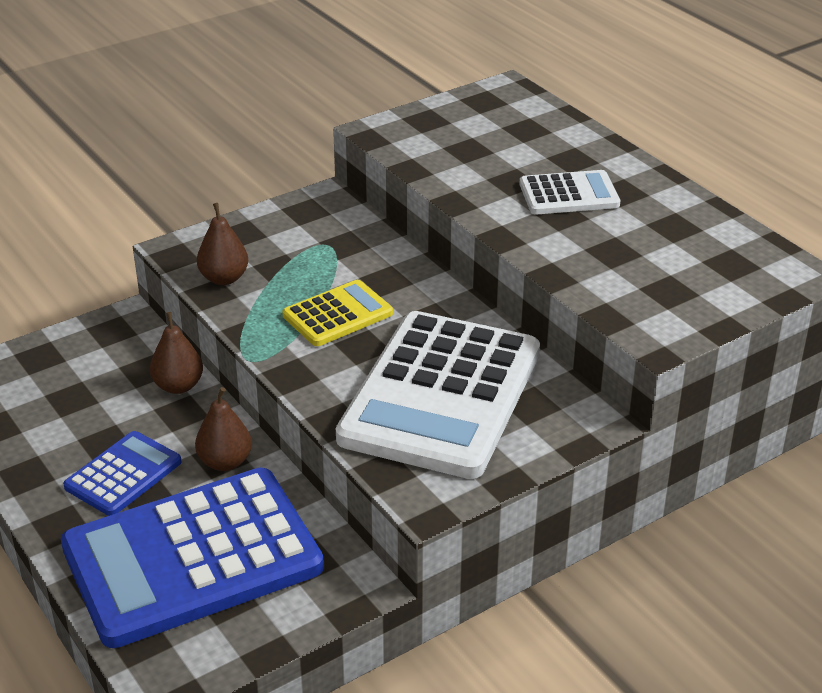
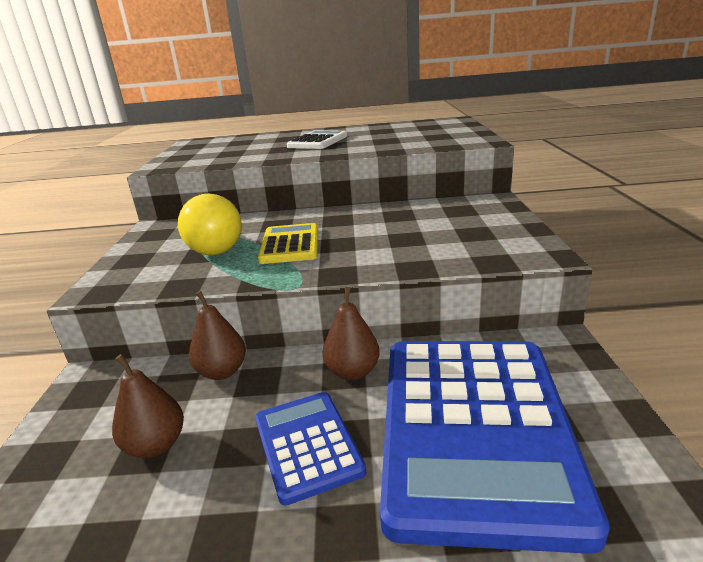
camera: 55 degrees left, 10 degrees down
brown pear [197,203,248,285] -> brown pear moved to [112,354,184,458]
white calculator [336,311,540,479] -> none
none -> yellow light bulb [178,194,242,255]

